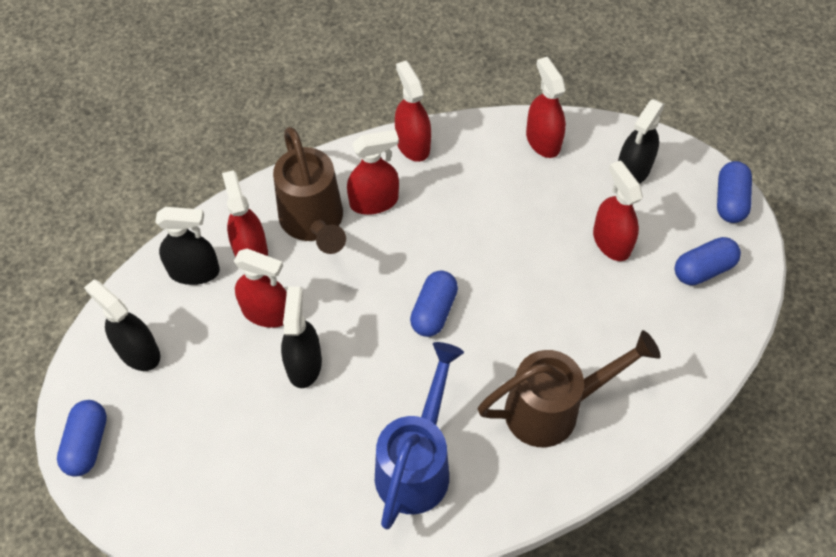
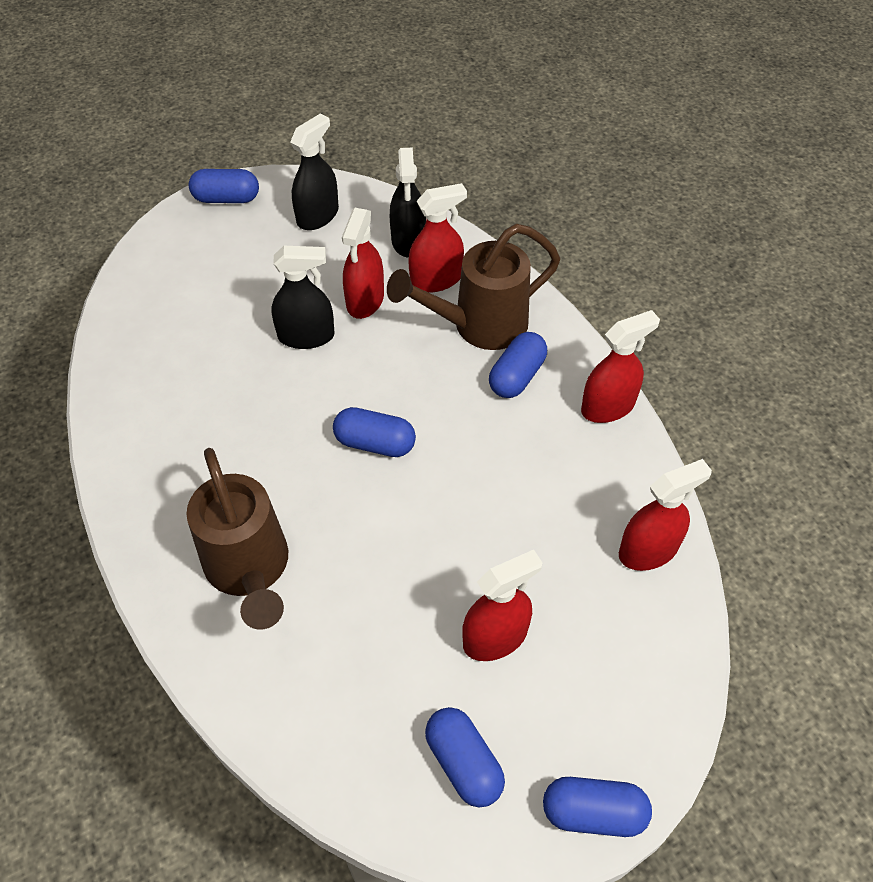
camera: 85 degrees right, 5 degrees down
red spray bottle [347,130,399,215] -> blue capsule [489,332,547,398]
blue watering can [375,342,464,529] -> none
black spray bottle [618,99,665,184] -> none

